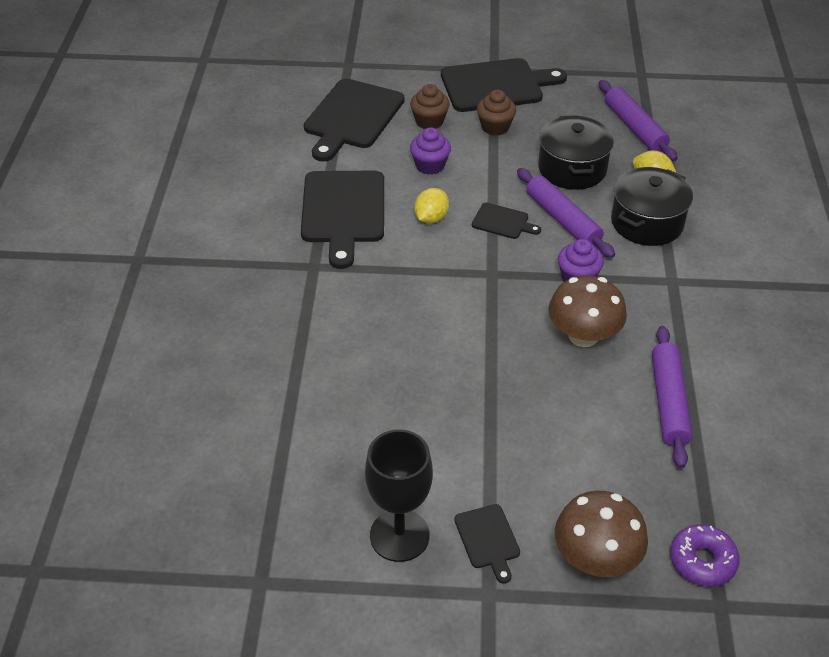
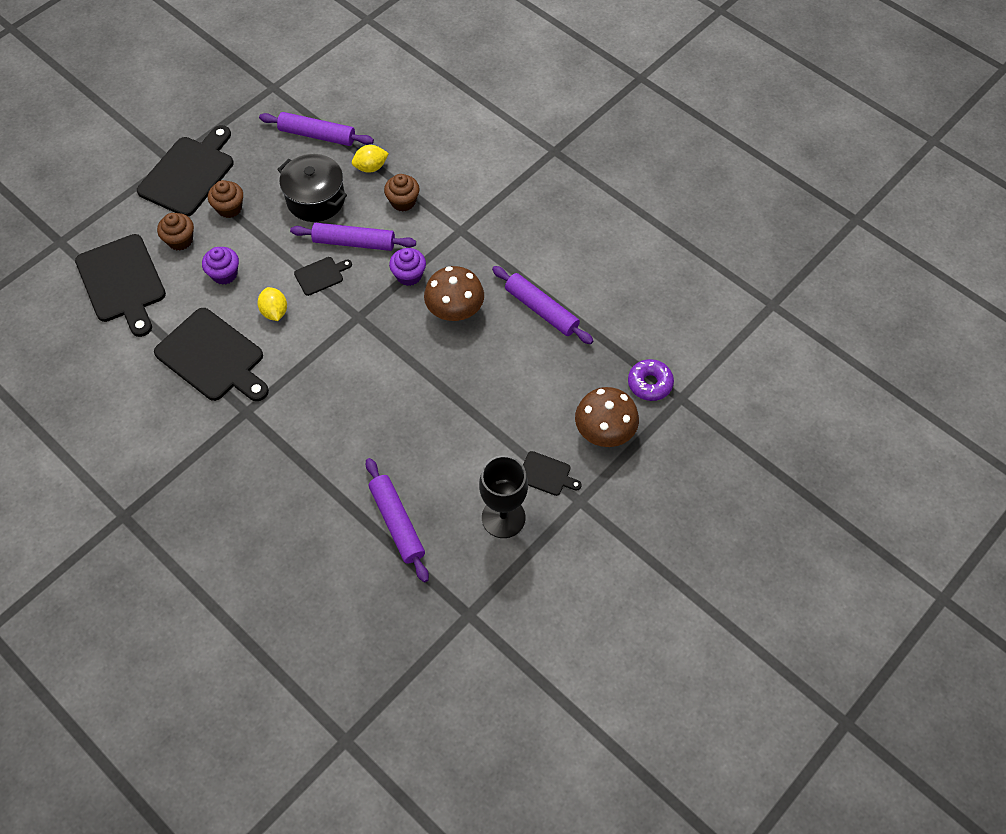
camera: 50 degrees left, 15 degrees up
black pot [611,167,693,246] -> brown cupcake [384,174,420,212]
none -> purple rolling pin [366,458,429,582]

